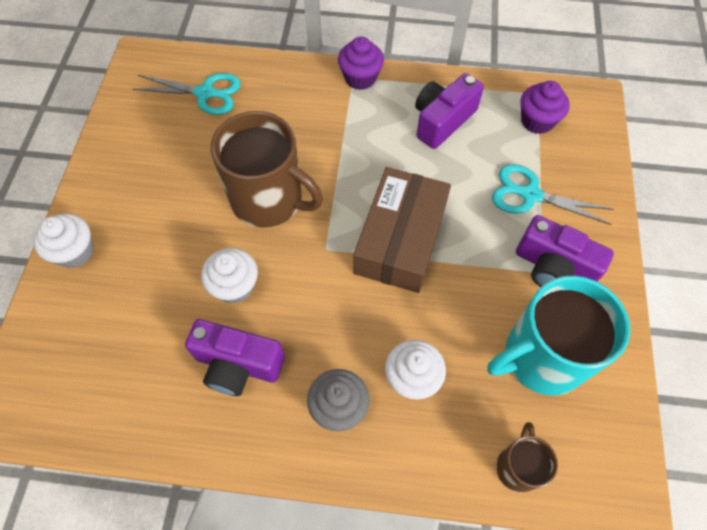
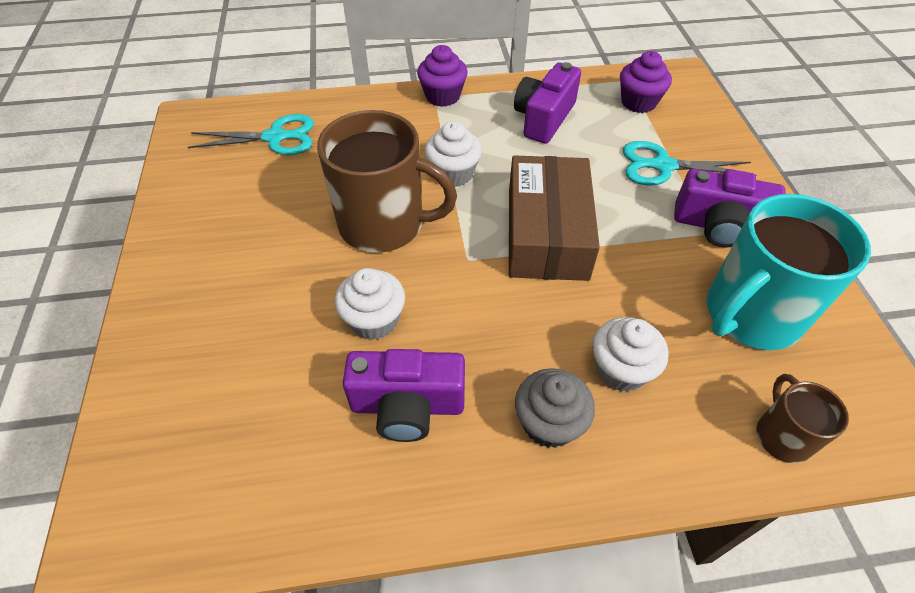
camera: 15 degrees left, 10 degrees down
white cupcake [33,213,94,268] -> white cupcake moved to [425,121,482,187]

